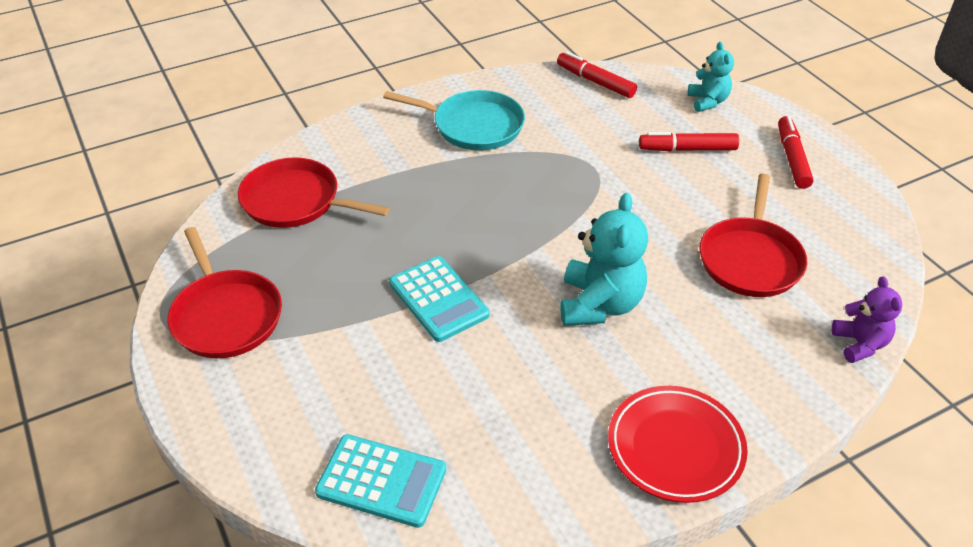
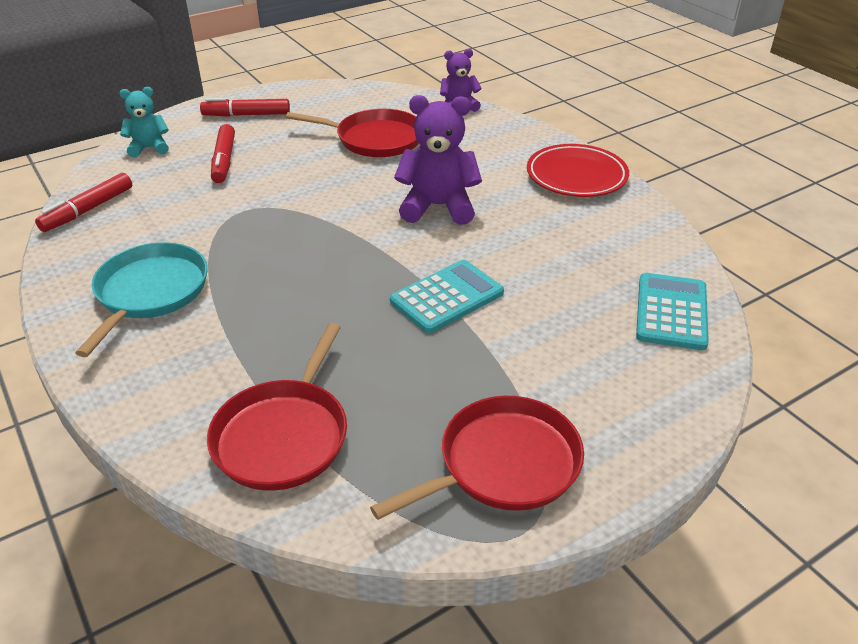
camera: 95 degrees left, 5 degrees down
turquoise teddy bear [561,193,648,326] -> purple teddy bear [394,95,482,225]

